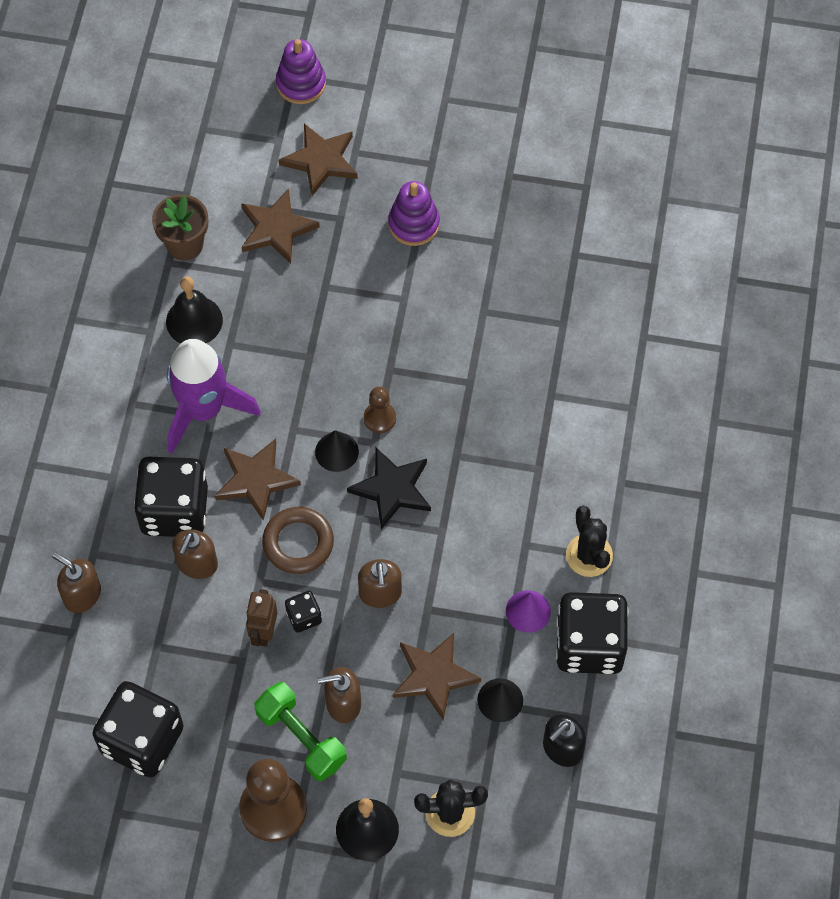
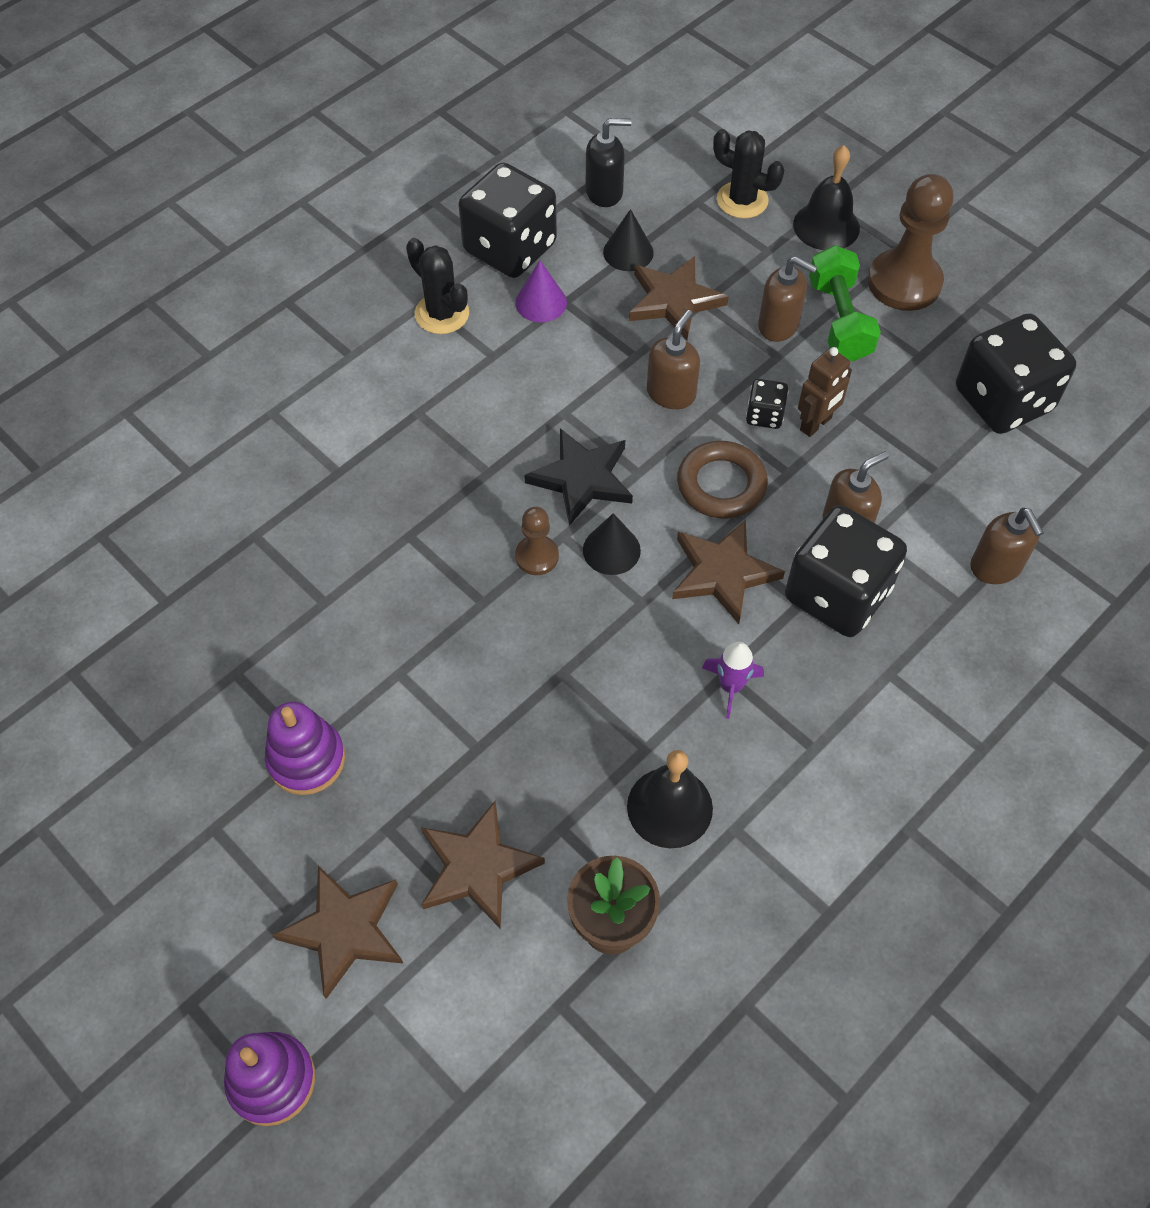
camera: 145 degrees left, 5 degrees down
purple rocket [167,339,261,454] -> purple rocket [702,642,764,719], size x0.44
black cactus [566,506,613,577] -> black cactus turned 60 degrees counterclockwise [406,238,469,334]

